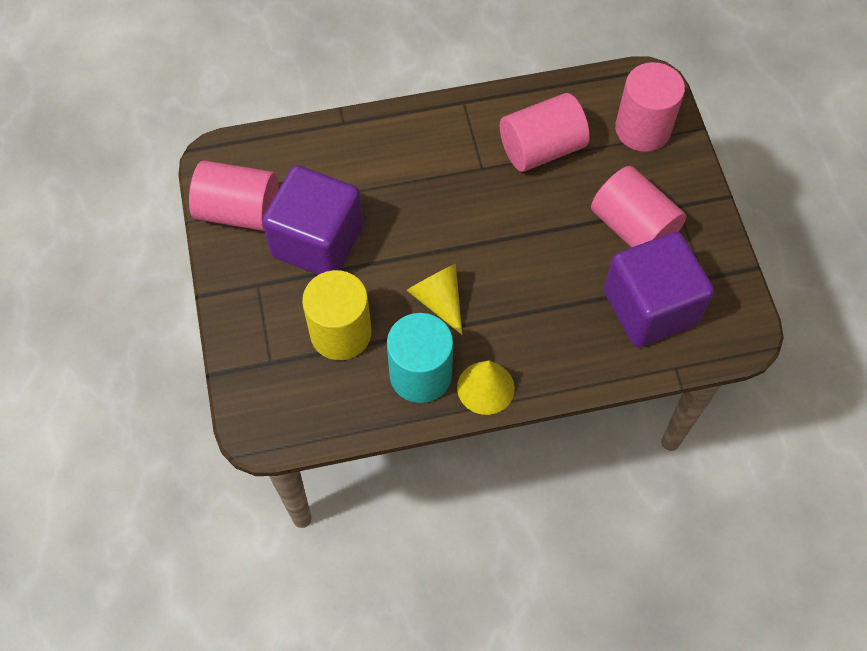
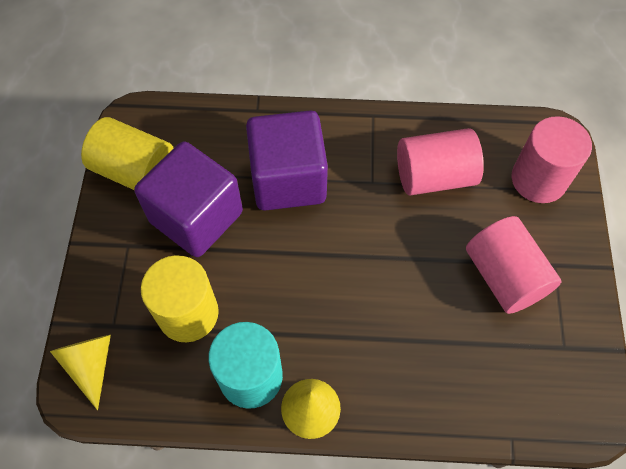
camera: 15 degrees right, 0 degrees up
pink cylinder [189,160,279,231] -> yellow cylinder [81,117,173,190]
yellow cone [406,264,462,335] -> yellow cone moved to [50,335,111,410]
purple cube [604,232,714,347] -> purple cube moved to [246,110,328,211]

